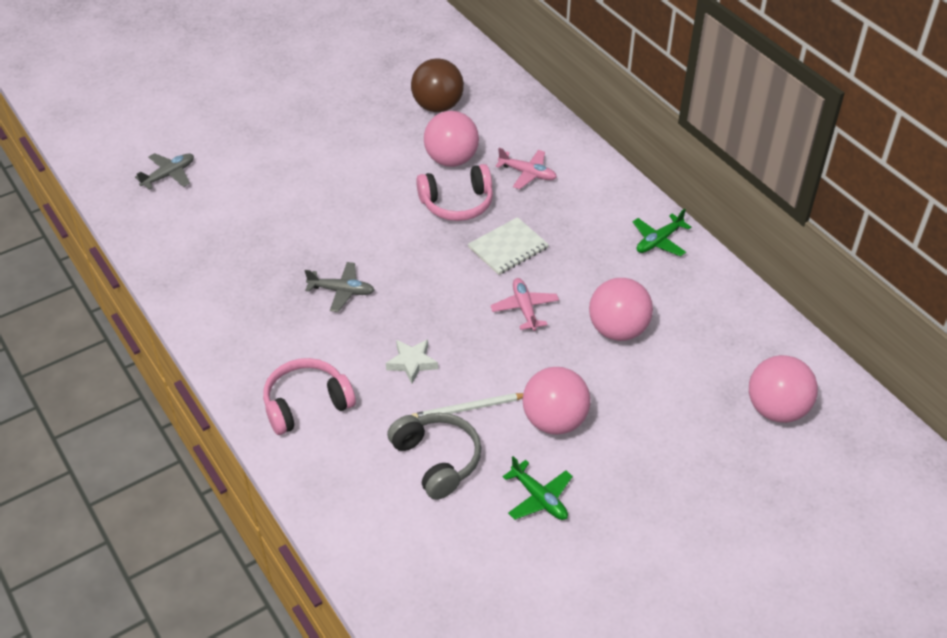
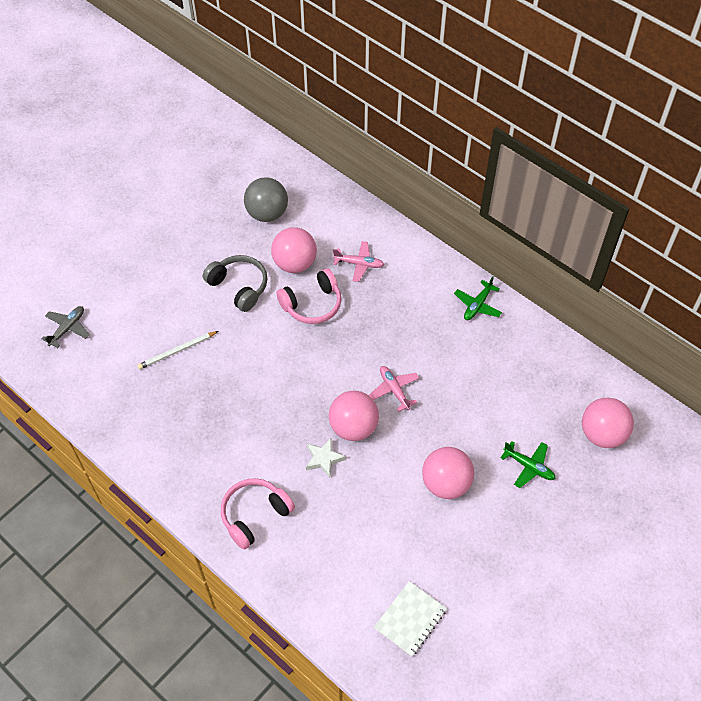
camera: 15 degrees left, 10 degrees up
grey plane [305,262,374,312] -> none
grey headphones [387,413,481,500] -> grey headphones moved to [203,255,267,312]
brown ball [411,58,464,112] -> grey ball [244,177,288,222]
white pencil [412,393,523,418] -> white pencil moved to [137,331,218,369]
white notebook [468,217,549,275] -> white notebook moved to [374,581,447,656]
green plane [503,456,573,520] -> green plane moved to [500,441,555,488]
pink ball [589,278,653,341] -> pink ball moved to [329,391,379,441]

